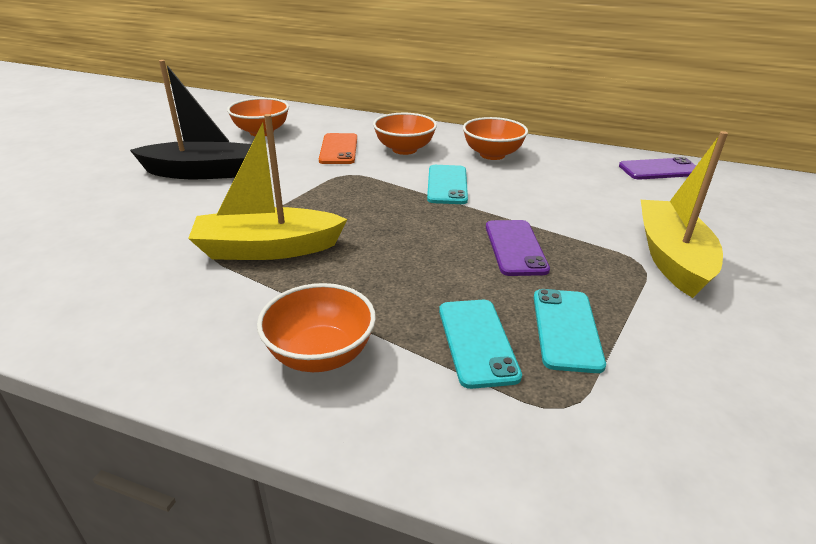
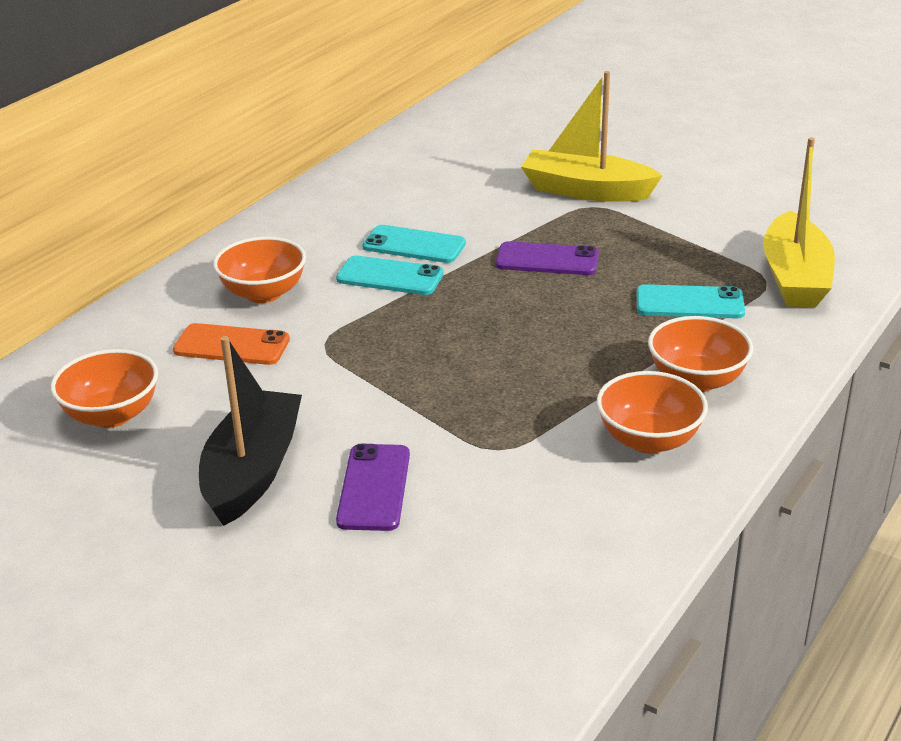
camera: 75 degrees left, 0 degrees up
yellow boat [188,114,347,260] -> yellow boat moved to [763,137,835,307]
orange bowl [463,117,528,160] -> orange bowl moved to [597,371,708,454]
turquoise phone [534,289,606,373] -> turquoise phone moved to [362,225,466,263]
purple phone [619,157,696,180] -> purple phone moved to [336,444,410,531]

